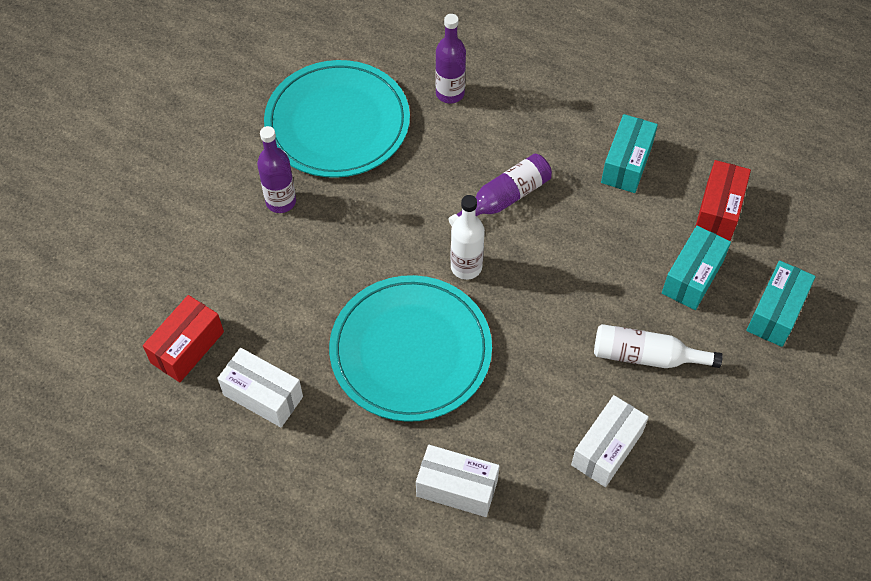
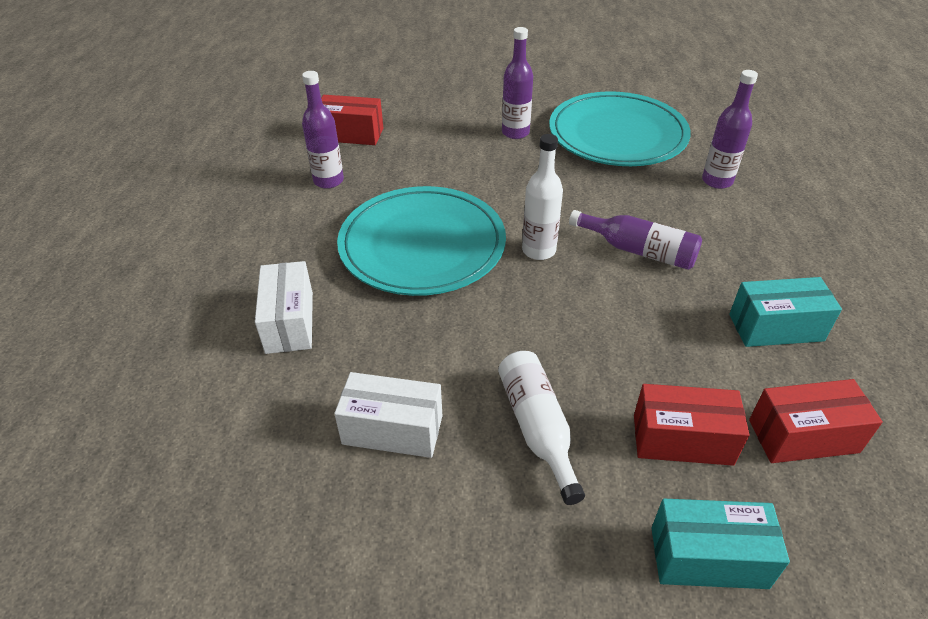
camera: 65 degrees right, 15 degrees down
white box [217,348,303,427] -> purple bottle [302,71,344,189]
turquoise box [662,226,731,310] -> red box [634,384,749,466]

